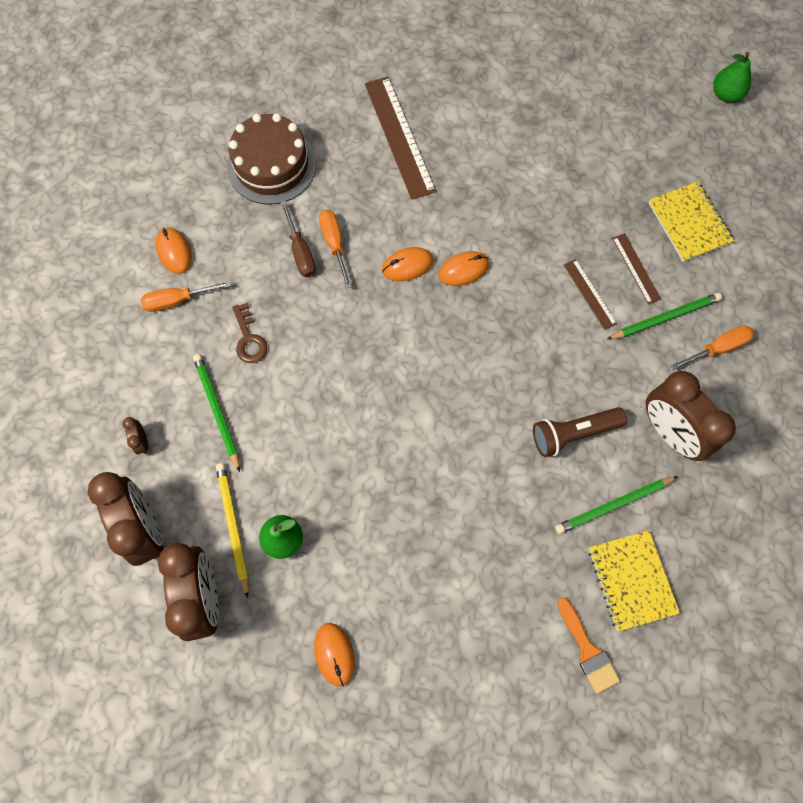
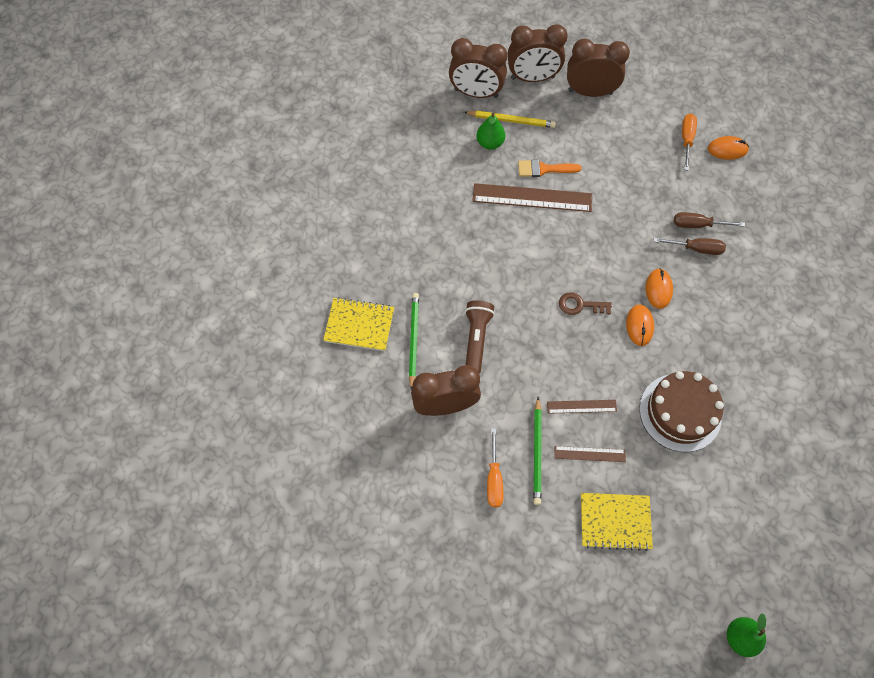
camera: 115 degrees right, 5 degrees down
brown clock [122,417,148,454] -> brown clock [567,39,630,97], size x2.44
green pencil [193,354,240,472] -> none
brown cake [227,113,316,205] -> brown cake moved to [639,371,724,452]
brown key [232,303,267,363] -> brown key moved to [559,292,612,315]
orange mouse [314,623,355,686] -> none
orange screwdriver [319,210,352,289] -> brown screwdriver [653,238,726,255]
brown ruler [365,77,436,200] -> brown ruler moved to [472,183,592,212]
orange brush [557,597,620,694] -> orange brush moved to [518,159,581,177]

